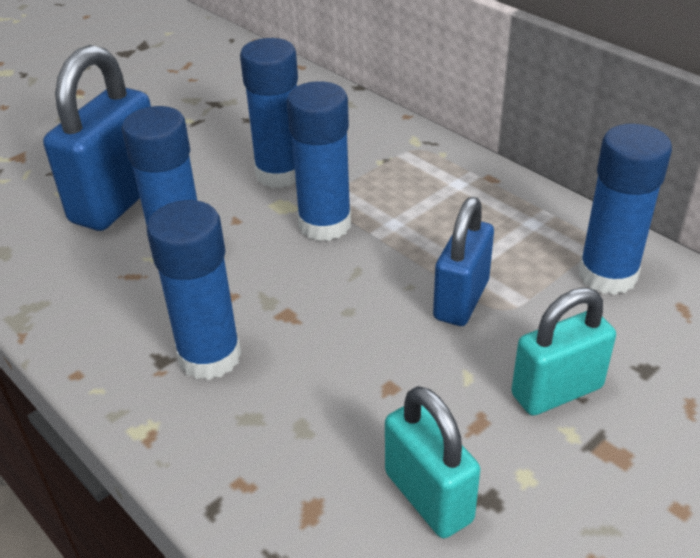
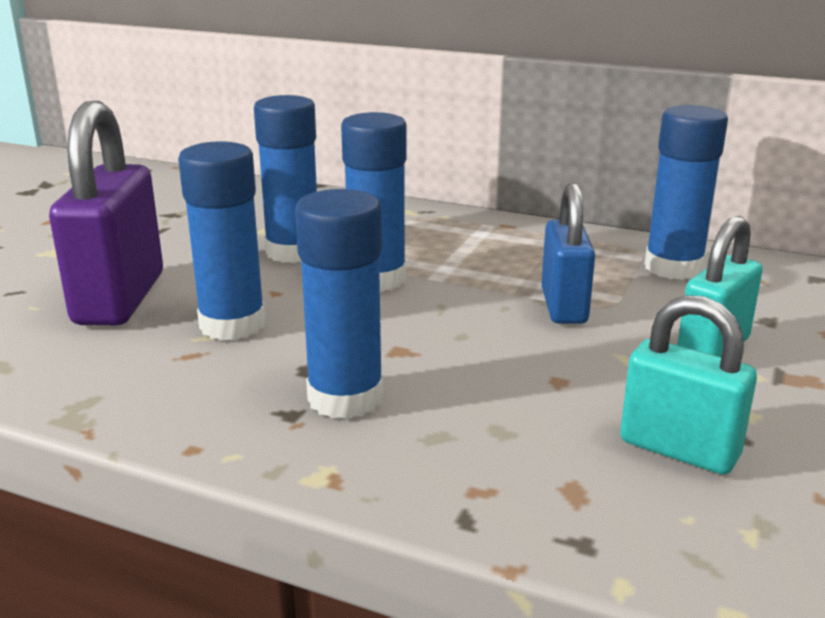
camera: 25 degrees left, 15 degrees down
blue padlock [43,45,151,231] -> purple padlock [49,101,163,326]

